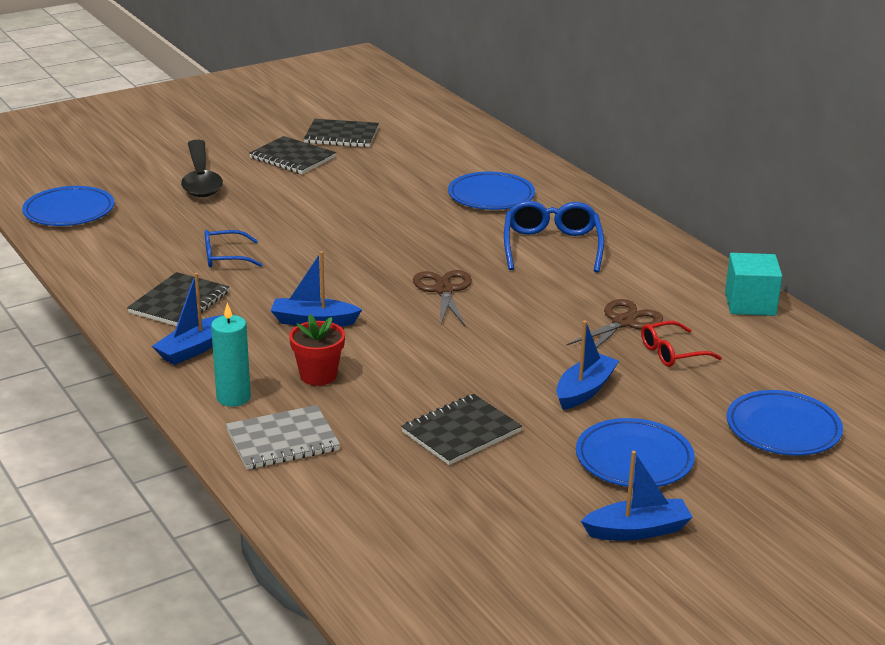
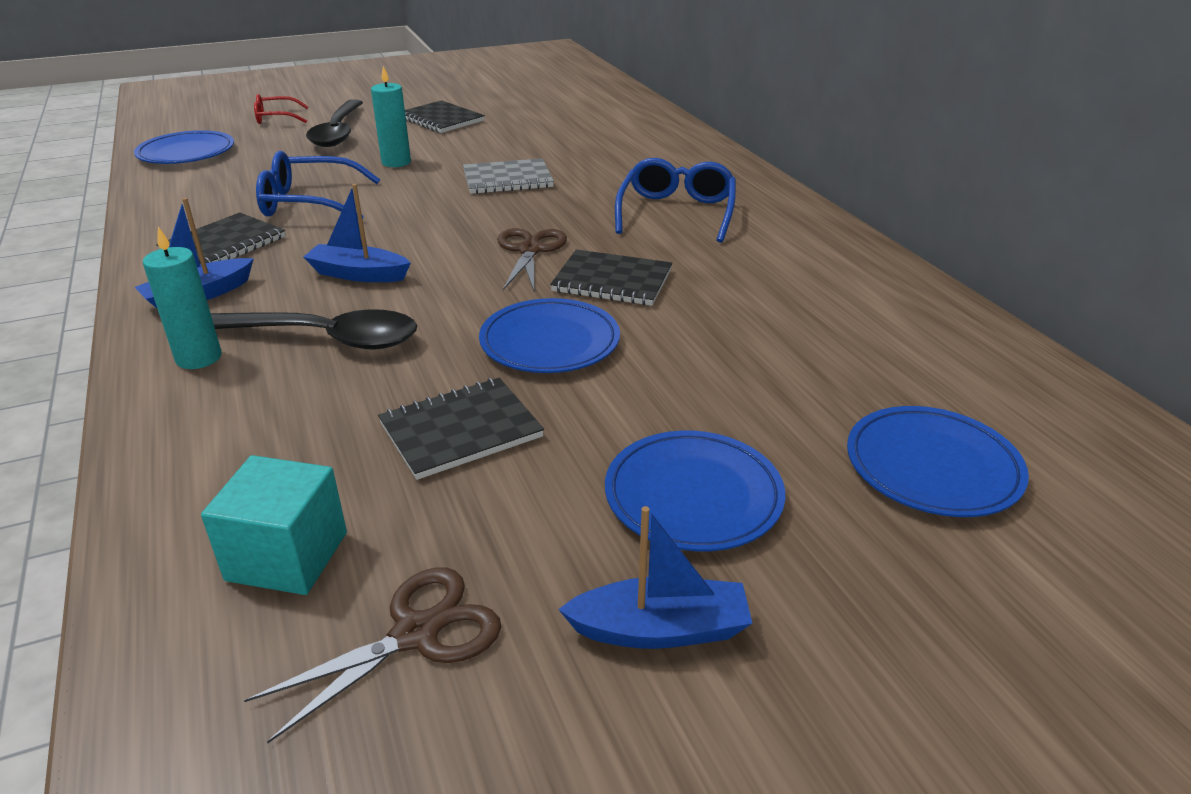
camera: 10 degrees right, 5 degrees up
blue glasses [205,230,263,268] -> blue glasses [256,151,380,219], size x1.64
grey notebook [226,405,340,470] -> grey notebook moved to [463,158,554,194]
red flower pot [289,314,345,386] -> black spoon [211,309,417,350]
black notebook [304,119,379,148] -> black notebook moved to [550,249,672,306]
blue plate [448,172,535,210] -> blue plate moved to [479,298,620,373]
blue boat [556,321,619,410] -> none
brown scissors [566,299,663,348] -> brown scissors moved to [244,567,501,743]
red glasses [641,321,722,367] -> red glasses moved to [254,94,308,124]
turquoise cube [725,253,782,316] -> turquoise cube moved to [201,455,347,595]
none -> turquoise candle [371,66,411,167]

